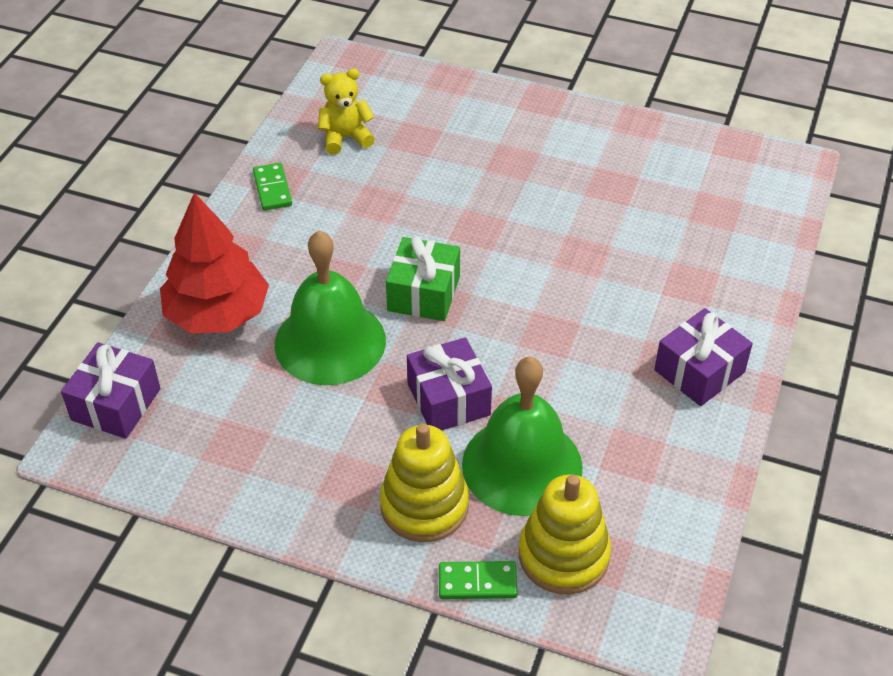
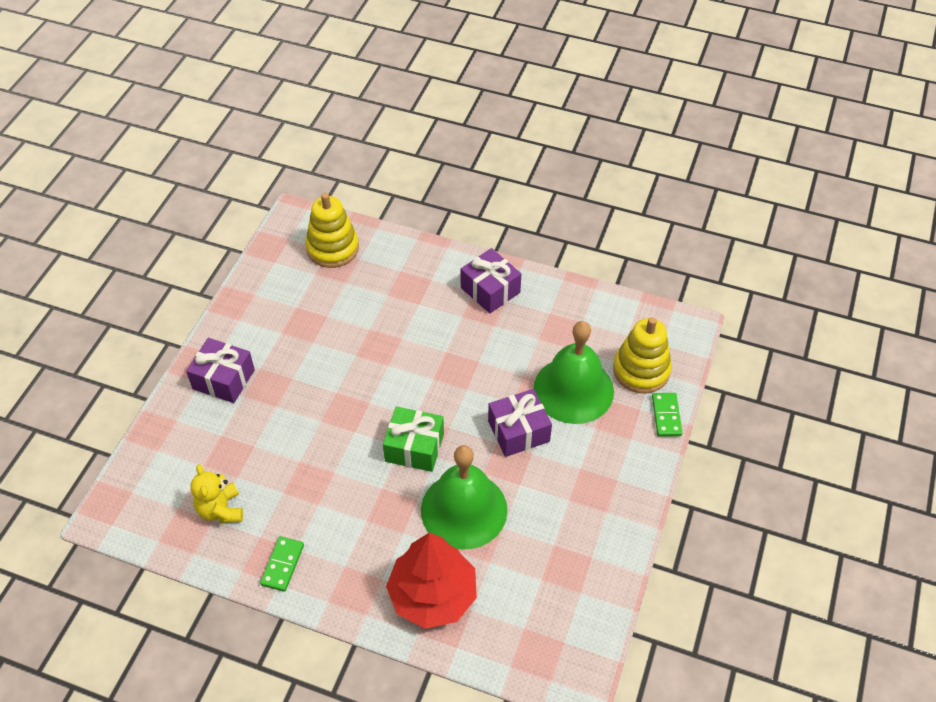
camera: 90 degrees left, 5 degrees up
purple gift [61,342,161,439] -> purple gift moved to [186,338,255,403]
green domino [253,163,292,211] -> green domino turned 60 degrees counterclockwise [260,536,304,592]
yellow stacking toy [380,423,469,542] -> yellow stacking toy moved to [305,193,359,268]

